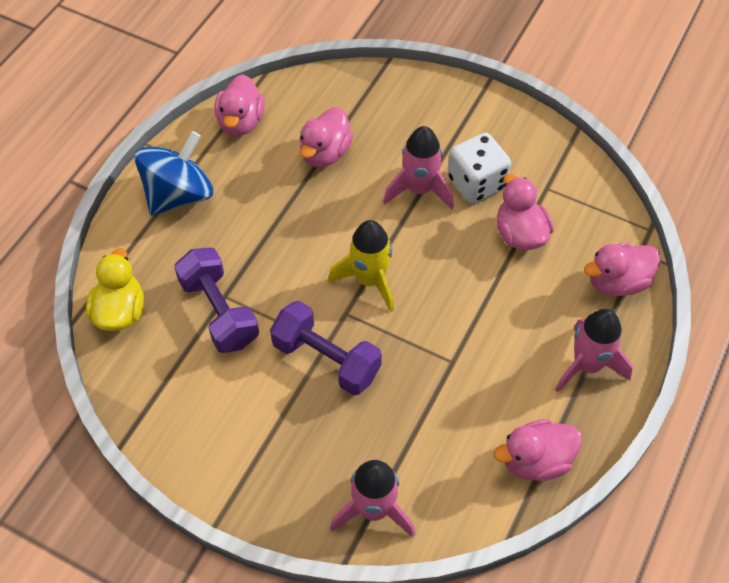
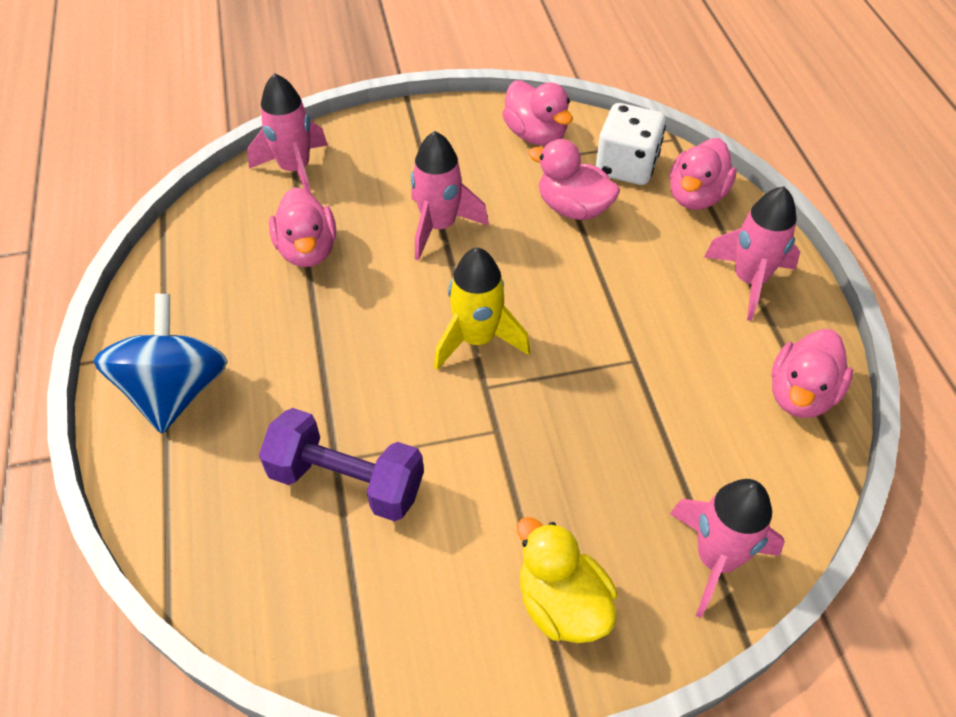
camera: 40 degrees left, 5 degrees down
yellow duck [86,248,144,331] -> yellow duck moved to [517,517,617,643]
pink duck [215,74,265,136] -> pink duck moved to [502,80,573,146]
purple dumbbell [270,301,382,396] -> none
white dice [447,133,511,204] -> white dice moved to [595,103,666,185]
none -> pink rocket [247,73,328,195]

